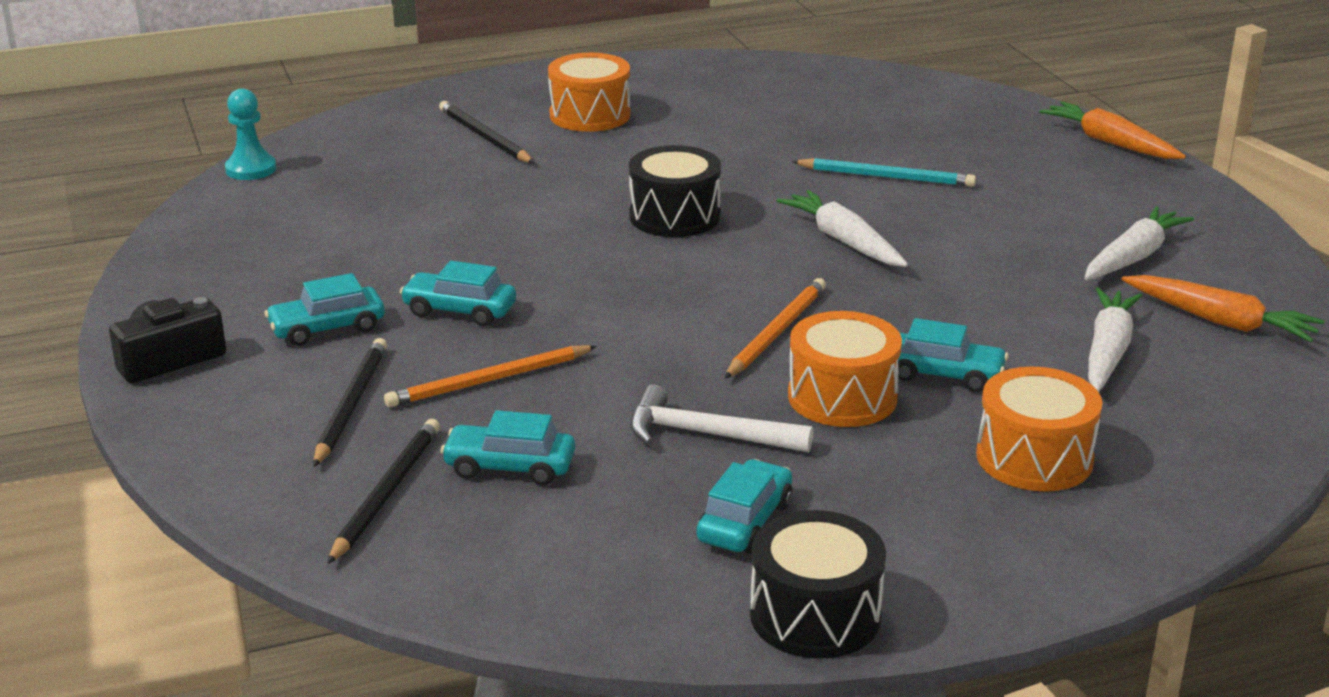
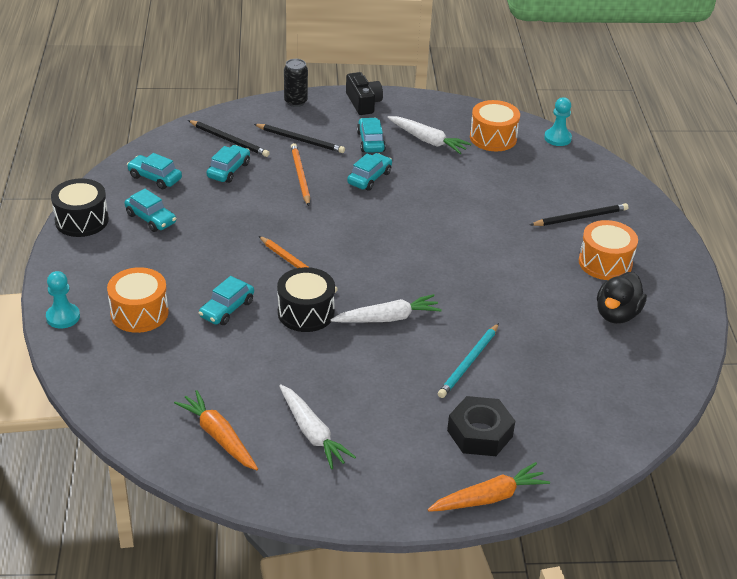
camera: 105 degrees right, 10 degrees up
black drum [629,145,721,237] -> black drum moved to [277,267,335,332]
white hammer [630,384,813,452] -> none
orange drum [788,311,902,427] -> orange drum moved to [470,100,520,151]
white carrot [1088,288,1142,392] -> white carrot moved to [387,116,471,154]
orange carrot [1122,275,1325,342] -> orange carrot turned 90 degrees clockwise [174,390,258,470]
none -> turquoise pawn [46,271,80,328]
none -> turquoise car [127,153,182,189]
none -> black can [284,59,308,107]
none -> black nut [447,396,515,456]
none -> black duck [597,272,647,324]

